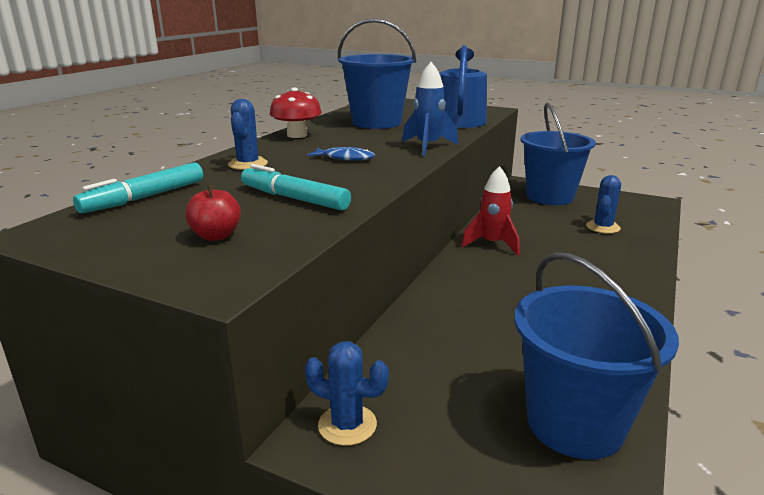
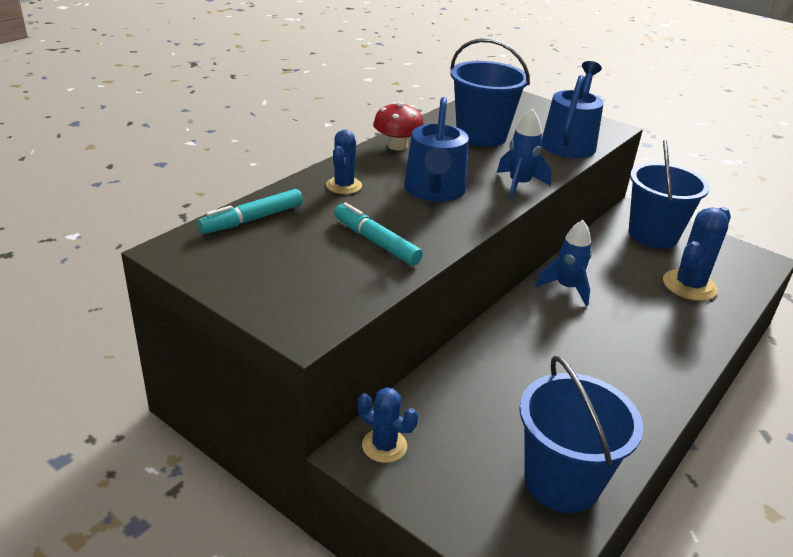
camera: 10 degrees right, 10 degrees up
red apple [185,185,241,241] -> none
blue fish [307,147,375,161] -> blue watering can [404,97,469,202]
red rocket [461,166,519,255] -> blue rocket [535,220,592,306]
blue cactus [586,175,621,234] -> blue cactus [663,207,731,301], size x1.58

